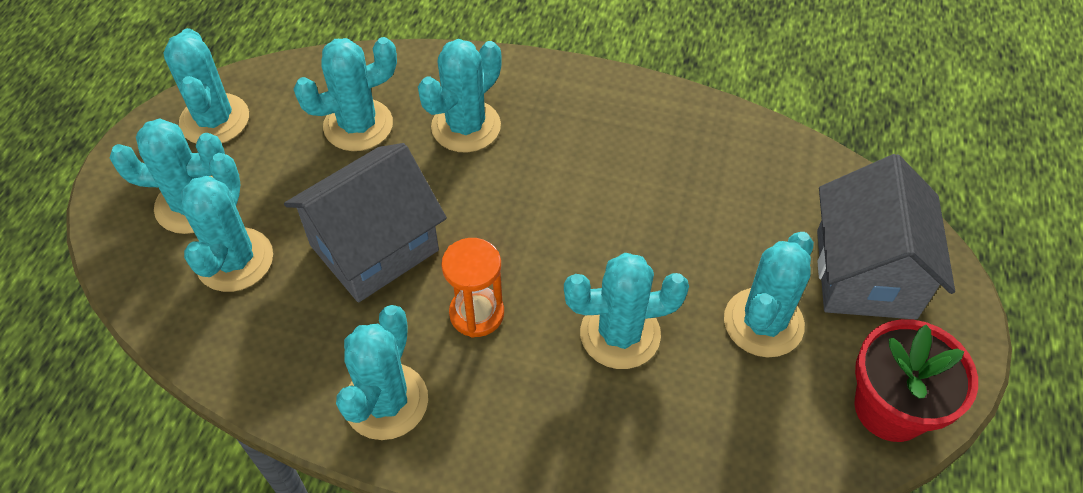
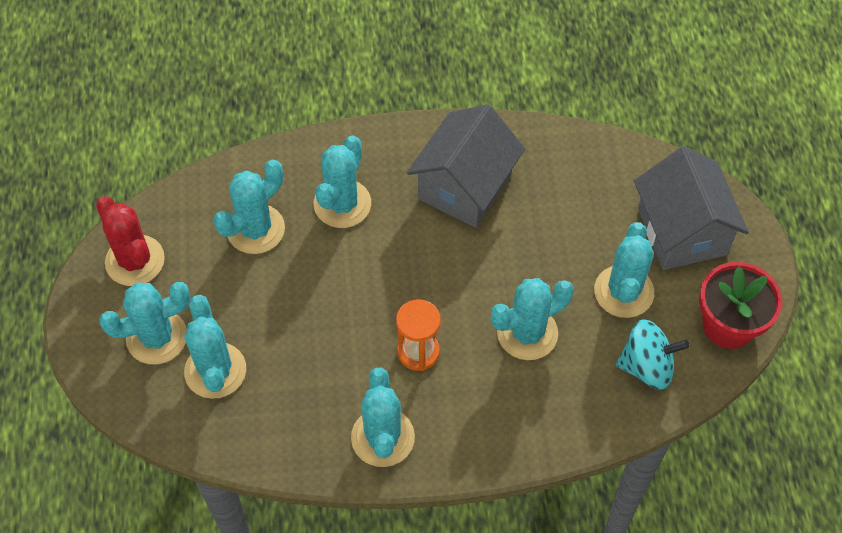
camera: 20 degrees left, 5 degrees up
turquoise cactus [163,28,249,143] -> red cactus [96,196,165,286]
grey house [284,143,447,302] -> grey house moved to [407,104,525,228]
none -> turquoise spinning top [616,319,689,389]

